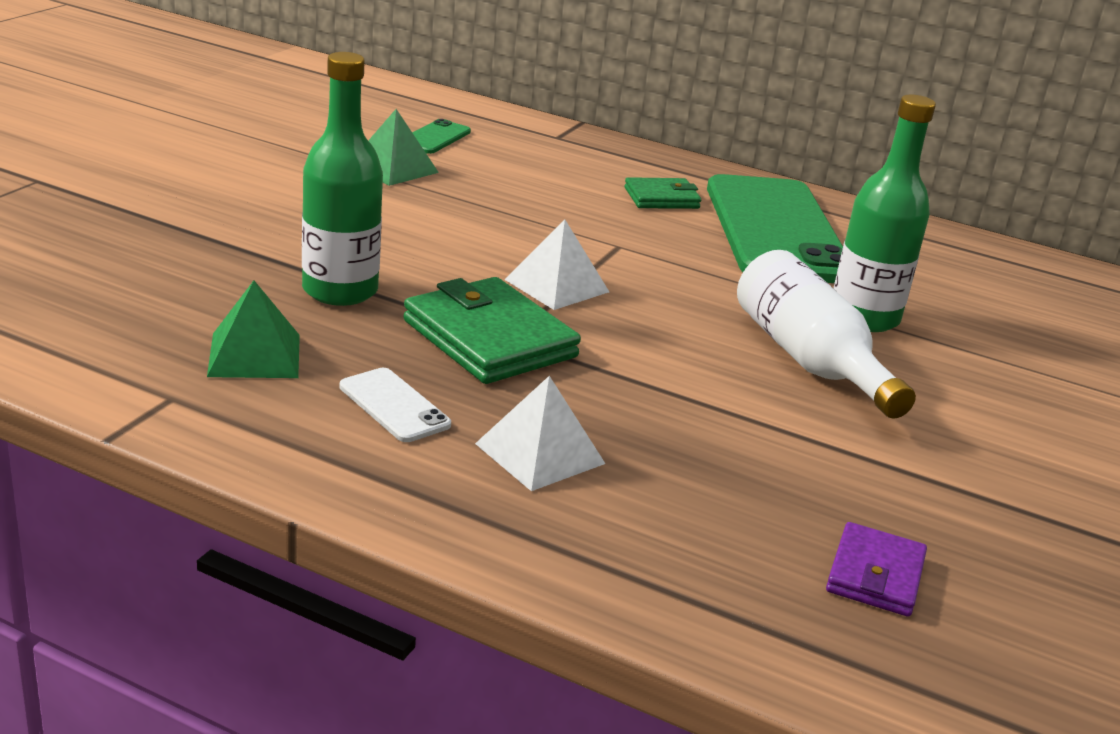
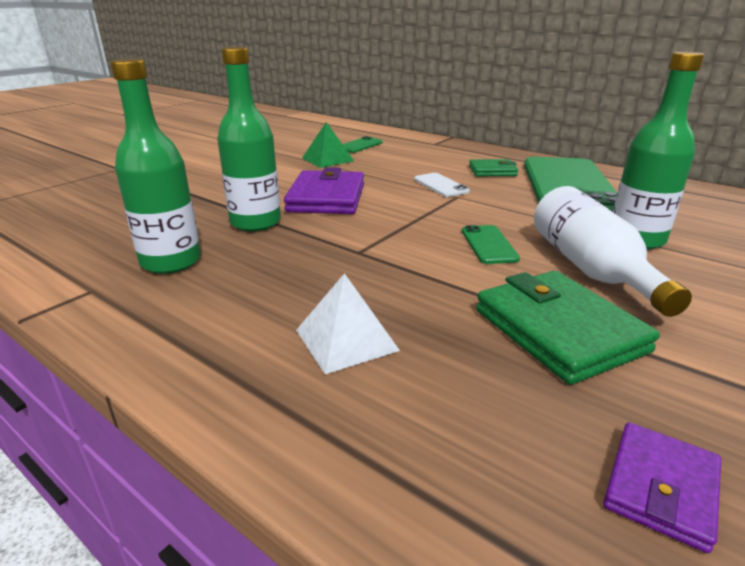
camera: 15 degrees right, 0 degrees up
green pyramid [207,281,300,378] -> green bottle [110,58,201,274]
white phone [340,368,451,442] -> white phone moved to [414,173,470,197]
green wallet [403,277,581,384] -> green wallet moved to [476,271,660,385]
white pyramid [504,219,609,310] -> none
none -> purple wallet [284,167,364,214]
none -> green phone [462,225,520,264]

